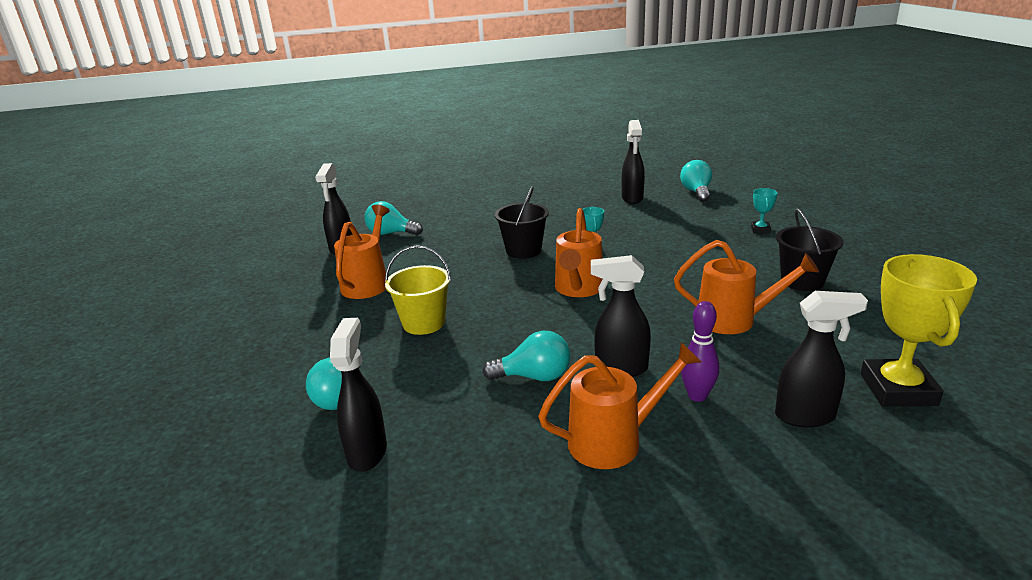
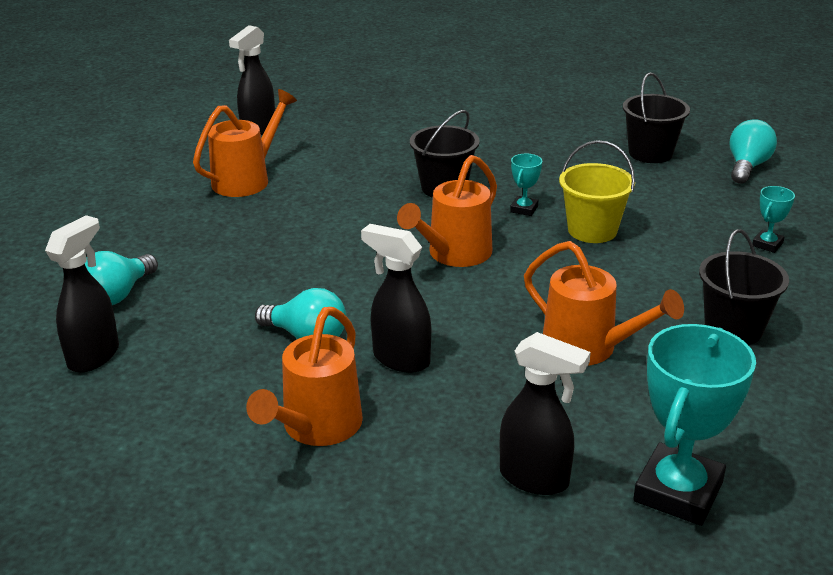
camera: 25 degrees right, 5 degrees up
turquoise light bulb [365,201,423,235] -> none
yellow bucket [385,245,452,335] -> yellow bucket moved to [559,140,635,243]
orange watering can [538,342,701,469] -> orange watering can turned 105 degrees clockwise [246,307,363,446]
black spray bottle [622,120,645,204] -> black bucket [623,73,690,163]
purple bowling pin [681,301,719,402] -> none
yellow trophy [861,254,977,406] -> turquoise trophy [633,324,756,526]

